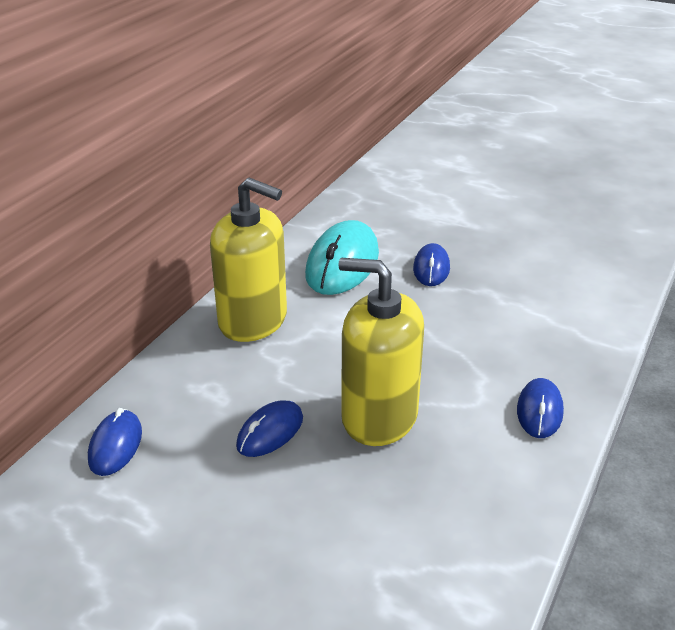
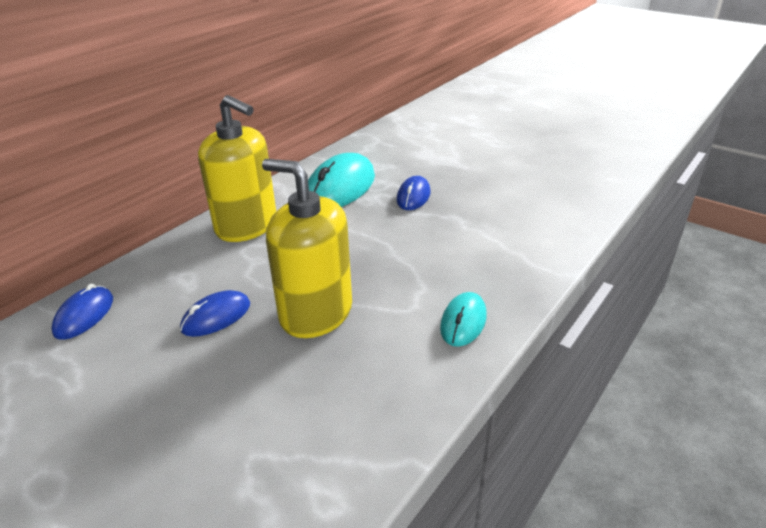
camera: 10 degrees right, 0 degrees up
blue mouse [517,378,564,438] -> turquoise mouse [440,292,487,347]

